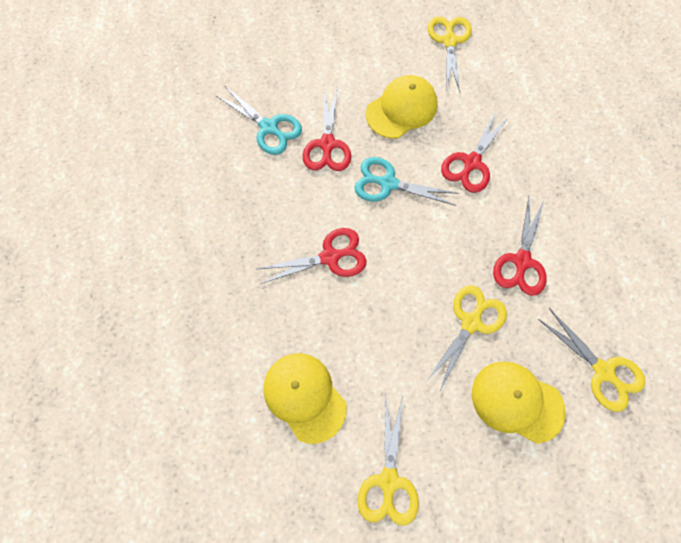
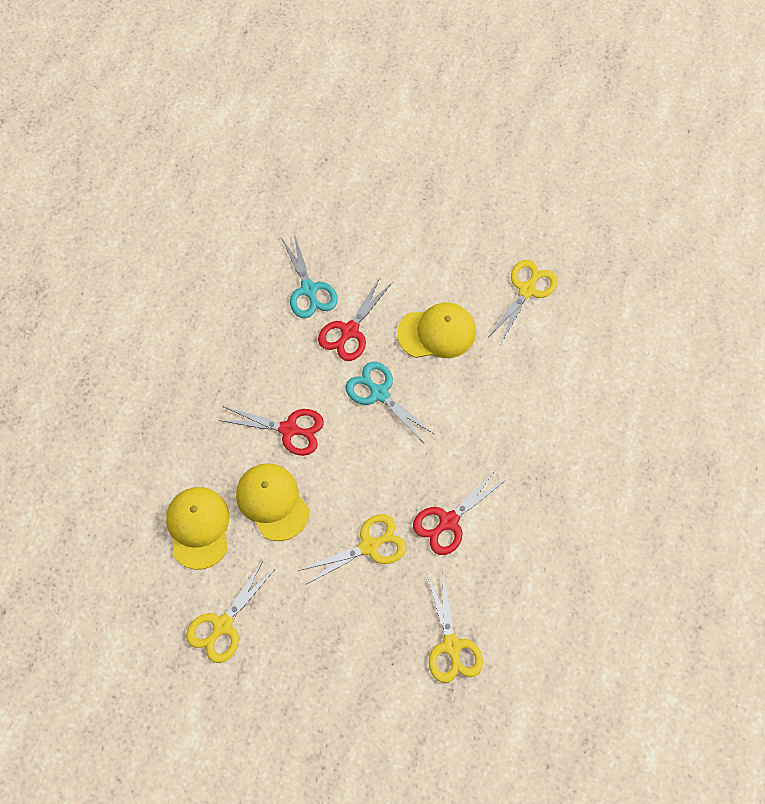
camera: 30 degrees right, 5 degrees down
red scissors [441,110,510,193] -> none
yellow cap [472,362,566,444] -> yellow cap moved to [236,463,309,541]

